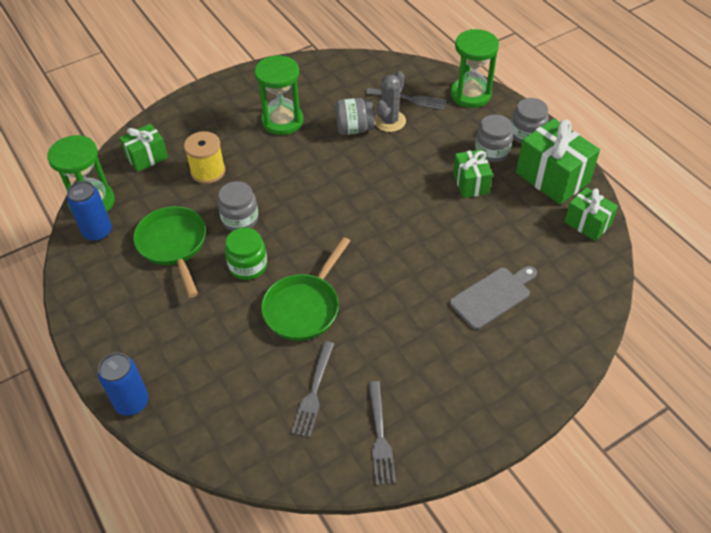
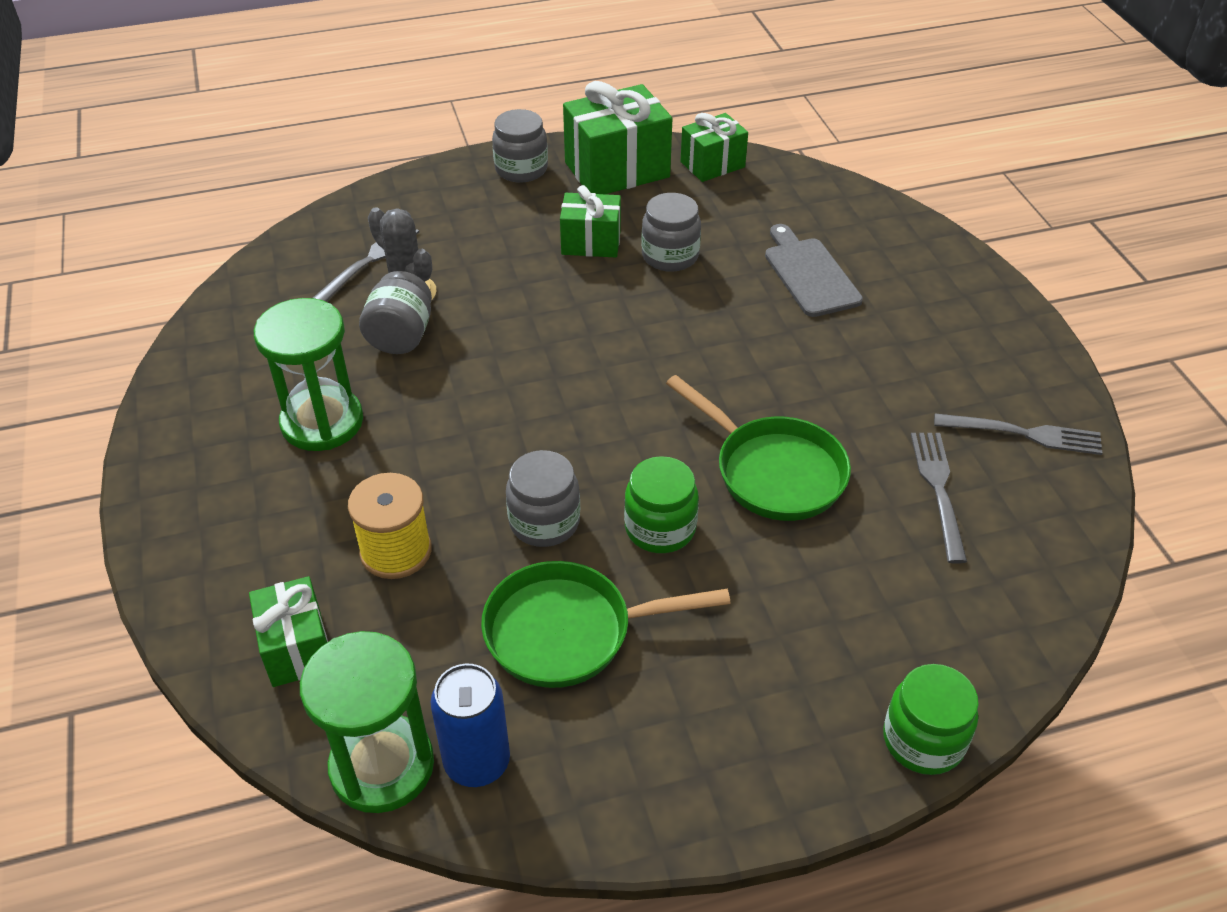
camera: 75 degrees left, 5 degrees down
blue can [98,353,149,416] -> green jar [883,664,979,775]
grey fork [291,341,334,437] -> grey fork turned 120 degrees counterclockwise [911,433,967,564]
green hourglass [451,29,499,108] -> none
grey jar [475,114,513,162] -> grey jar moved to [641,193,701,272]

